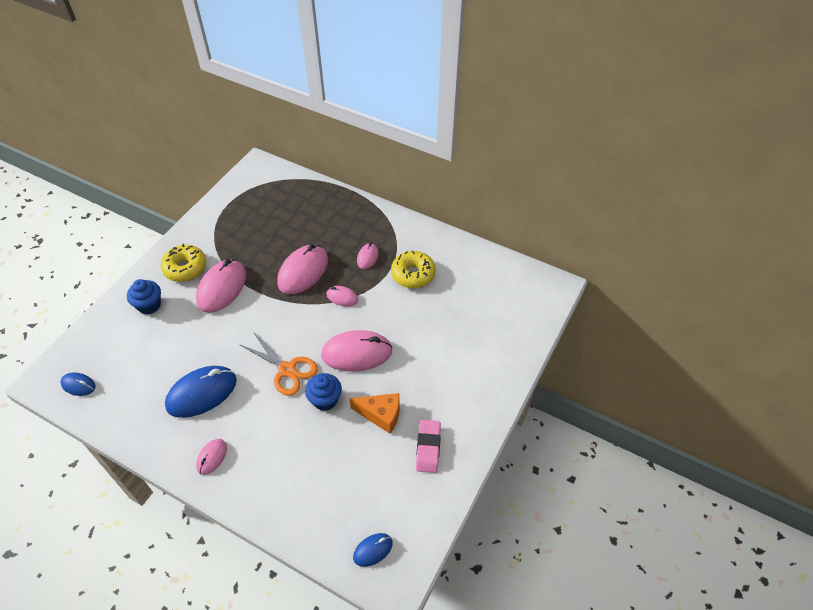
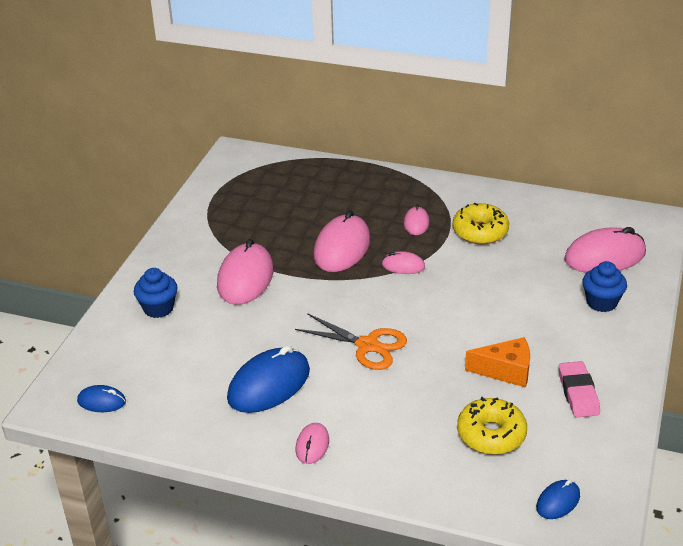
camera: 10 degrees left, 15 degrees down
yellow donut [161,244,206,282] -> yellow donut moved to [457,397,527,455]
blue cupcake [305,373,342,411] -> blue cupcake moved to [582,261,627,312]
pink mouse [321,330,393,372] -> pink mouse moved to [564,227,646,273]

